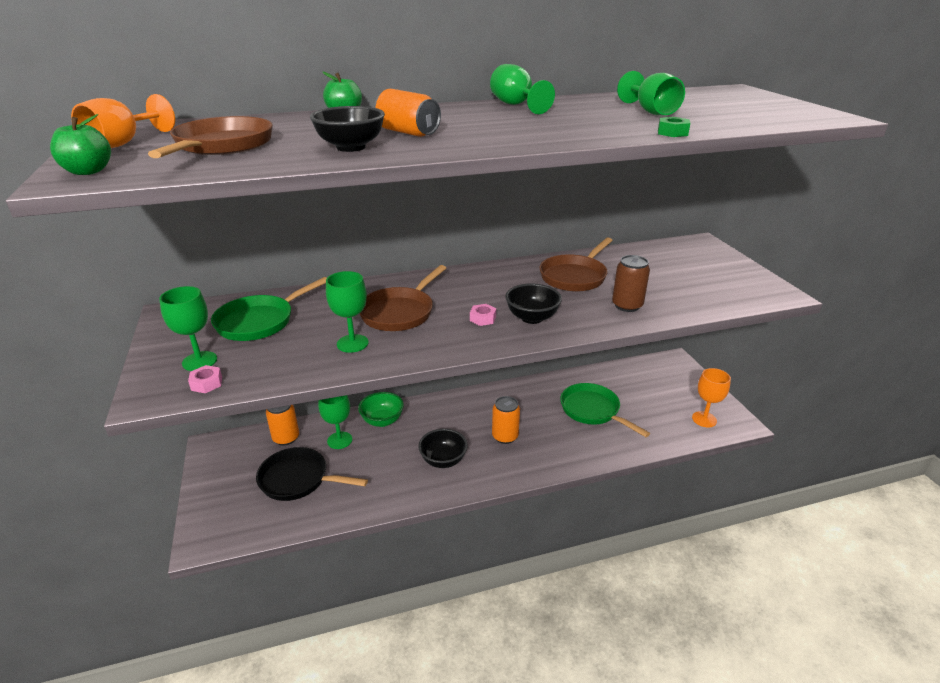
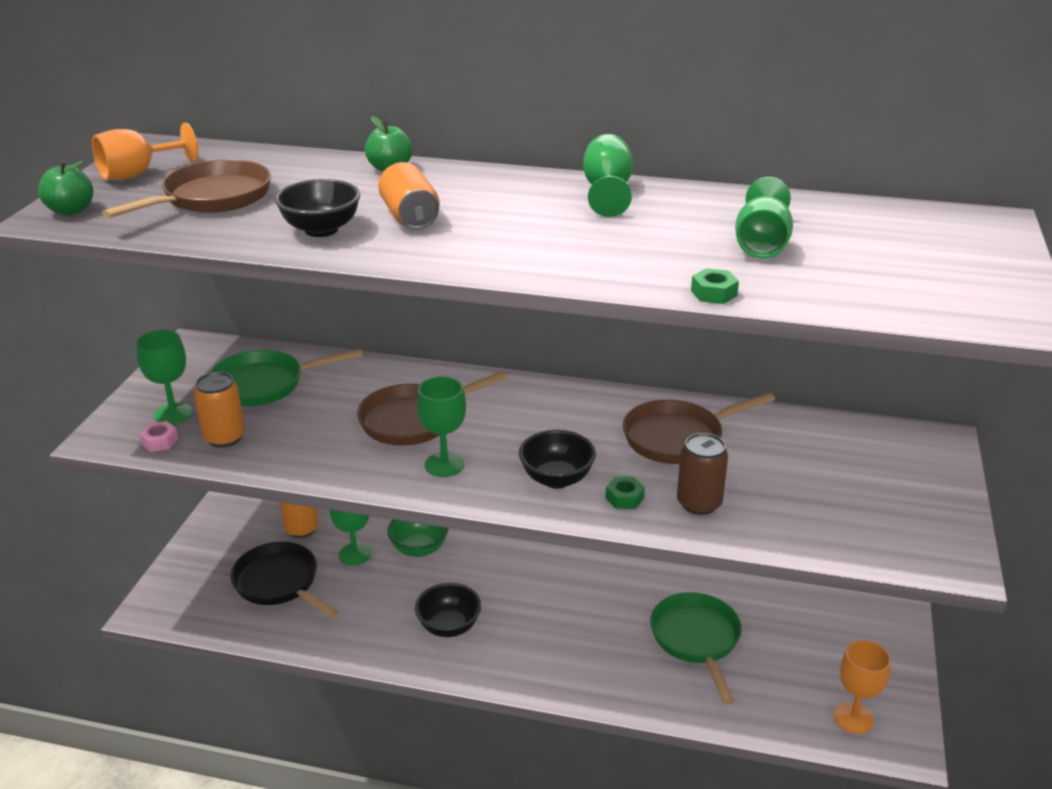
camera: 30 degrees right, 0 degrees up
green goblet [326,271,369,353] -> green goblet moved to [416,376,466,477]
pink nut [470,304,496,326] -> none
orange can [492,396,520,444] -> orange can moved to [194,372,245,447]
none -> green nut [605,477,645,509]

